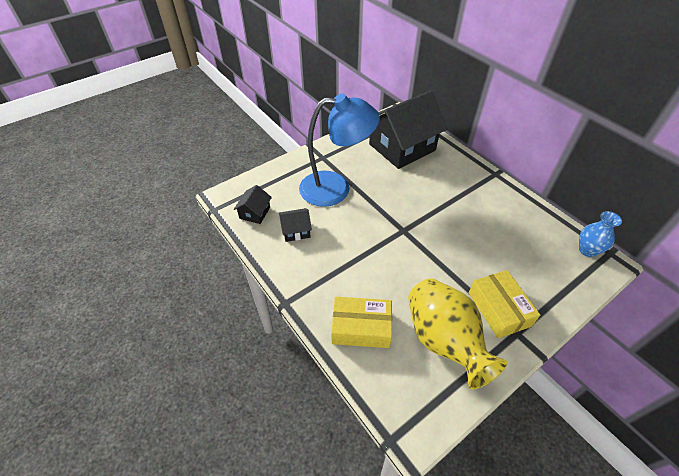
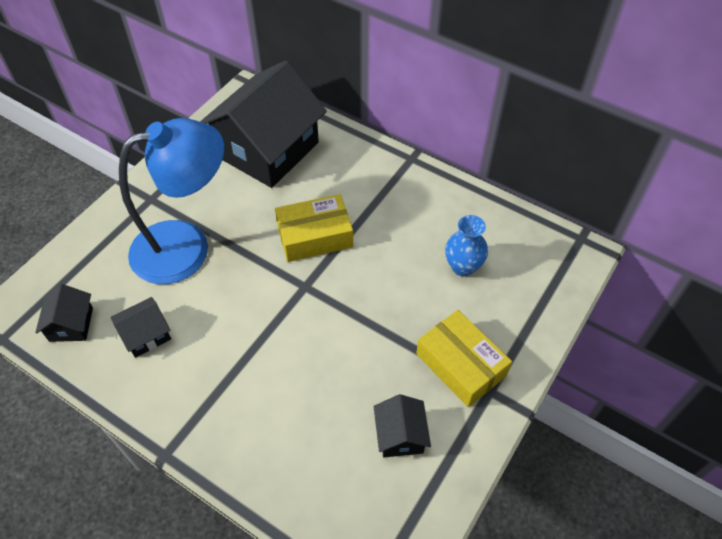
camera: 20 degrees left, 5 degrees up
yellow box [331,297,392,348] -> yellow box moved to [275,194,353,262]
yellow vase [408,278,507,389] -> black house [374,394,431,457]
blue vase [579,211,622,257] -> blue vase moved to [445,215,488,276]

